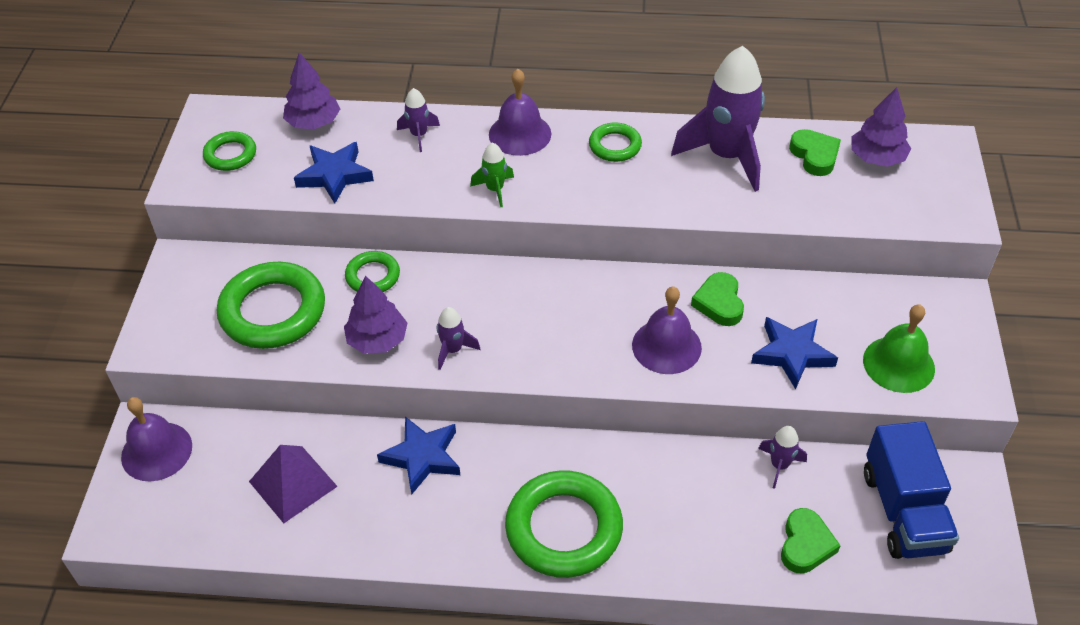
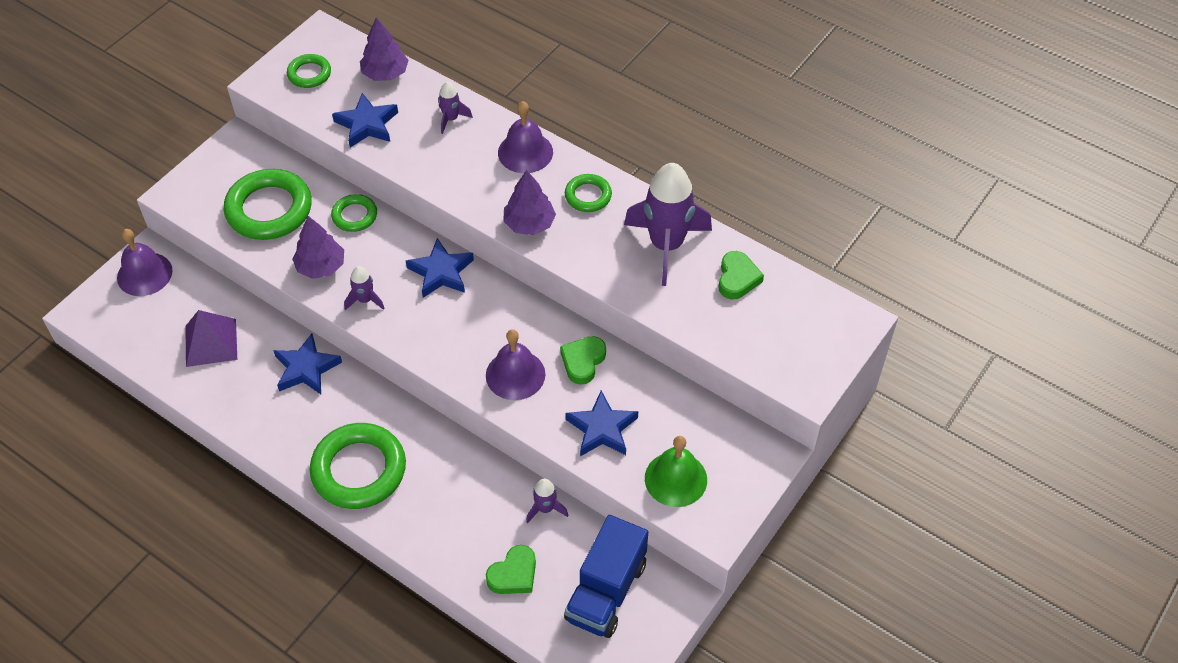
camera: 30 degrees right, 5 degrees up
green rocket [470,142,514,207] -> none
purple tree [851,87,911,167] -> purple tree moved to [503,170,556,235]
none -> blue star [406,238,474,298]

